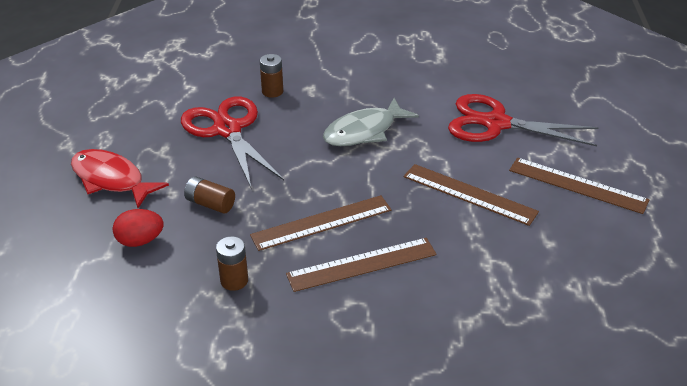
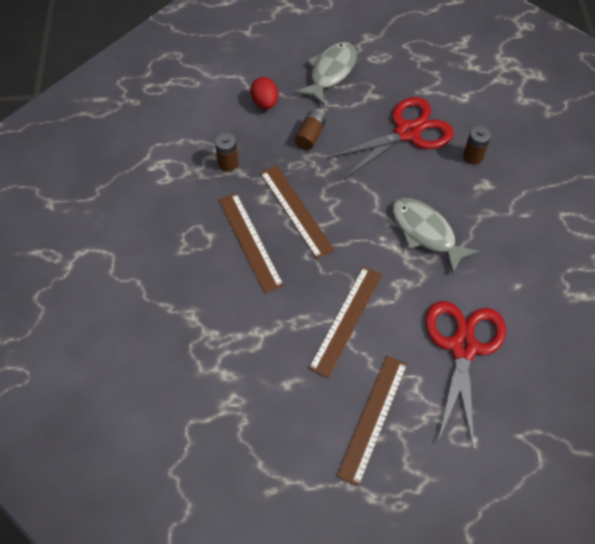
camera: 85 degrees right, 20 degrees up
red fish [71,149,169,208] -> grey fish [295,42,357,105]

